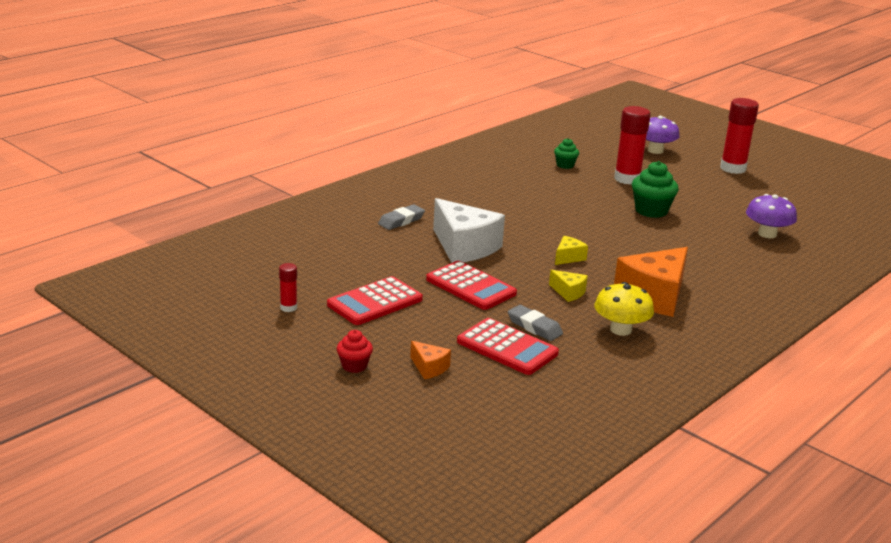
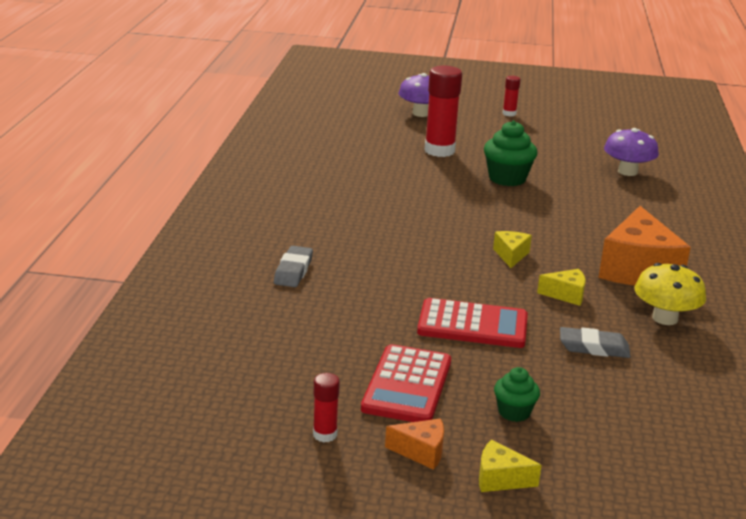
camera: 35 degrees left, 0 degrees up
red cupcake [336,330,373,373] -> yellow cheese [479,440,542,492]
orange cheese [410,341,451,379] -> orange cheese moved to [385,418,444,470]
white cheese [433,198,505,263] -> none
red calculator [457,318,559,375] -> none
green cupcake [554,138,579,169] -> green cupcake moved to [494,367,540,422]
red glue stick [720,98,759,174] -> red glue stick [503,76,521,116], size x0.49

